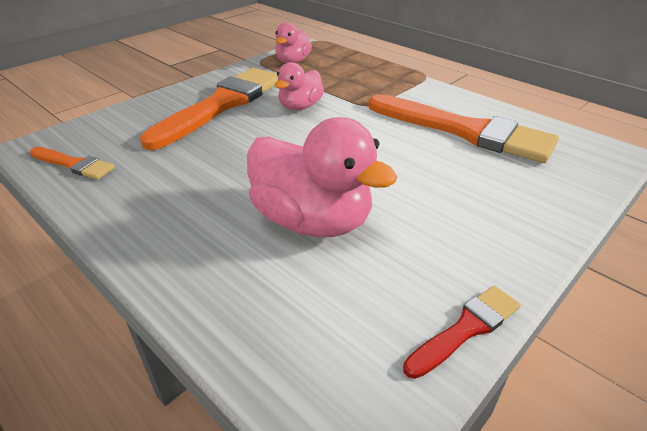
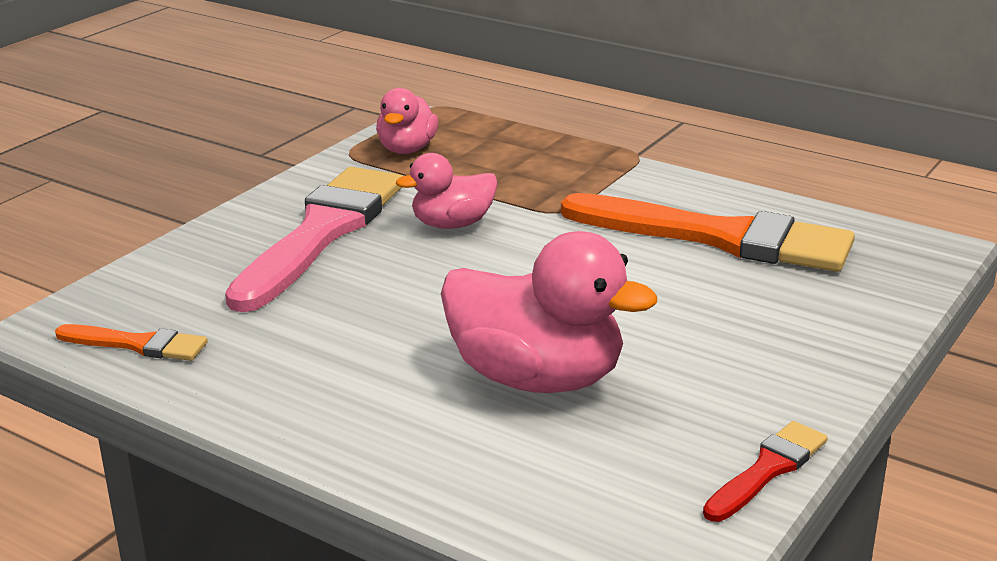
camera: 10 degrees left, 10 degrees down
orange brush [140,68,278,150] -> pink brush [225,167,403,312]
pink duck [275,62,324,110] -> pink duck turned 45 degrees clockwise [396,153,498,229]

